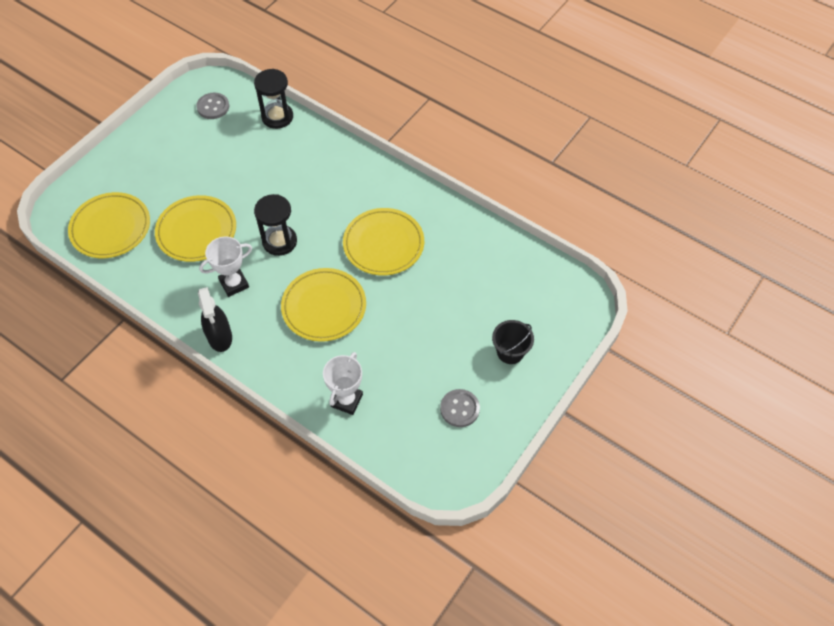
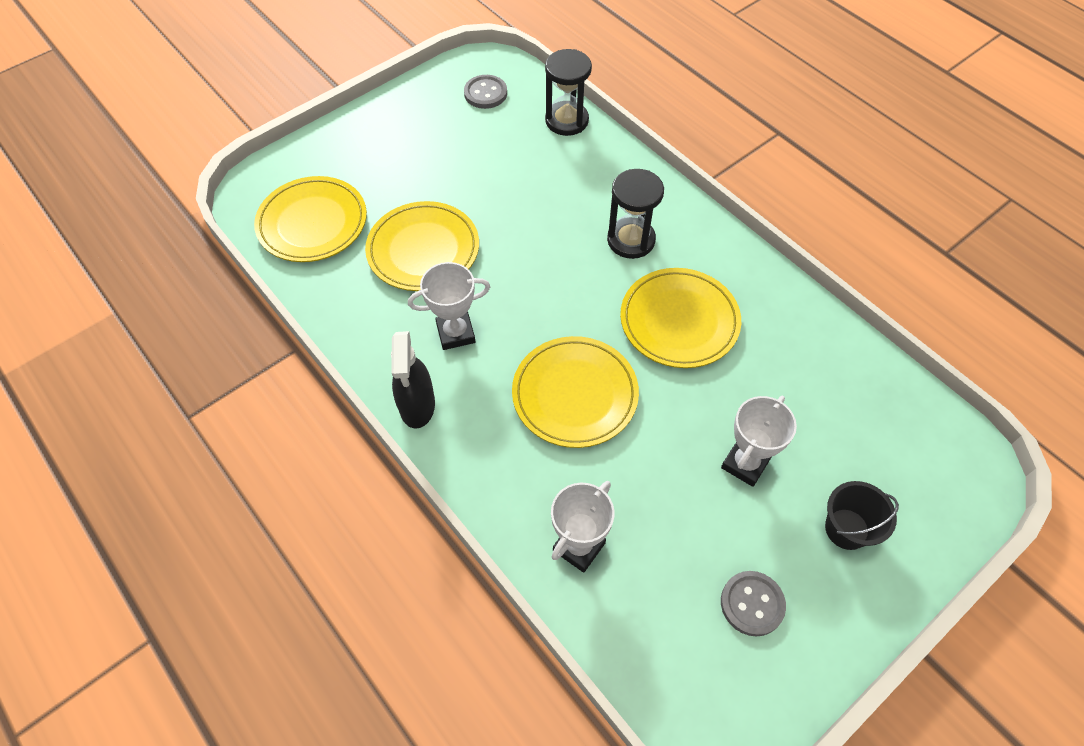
camera: 15 degrees right, 0 degrees up
black hourglass [254,194,297,256] -> black hourglass moved to [607,169,664,259]
none -> white trophy [721,396,797,487]

